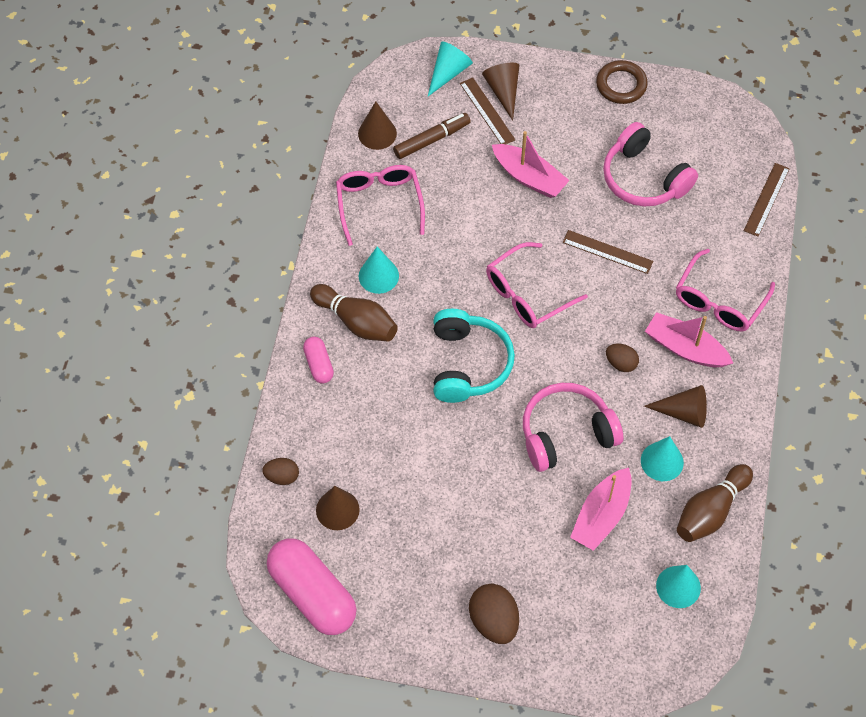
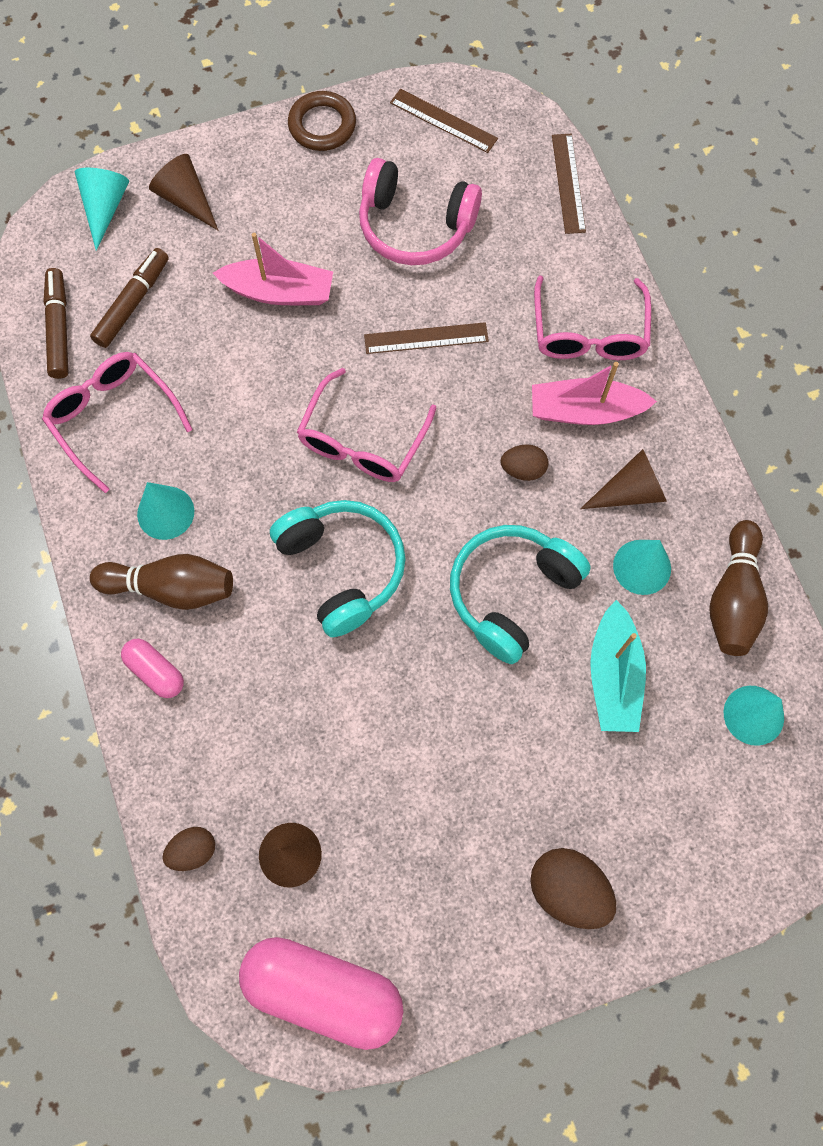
camera: 30 degrees left, 10 degrees up
brown cone [358,101,397,150] -> brown marker [43,268,68,379]
brown ruler [460,77,515,144] -> brown ruler moved to [390,89,498,153]
pink headphones [523,383,623,472] -> turquoise headphones [450,525,591,664]
pink boat [570,468,632,551] -> turquoise boat [590,600,646,732]

